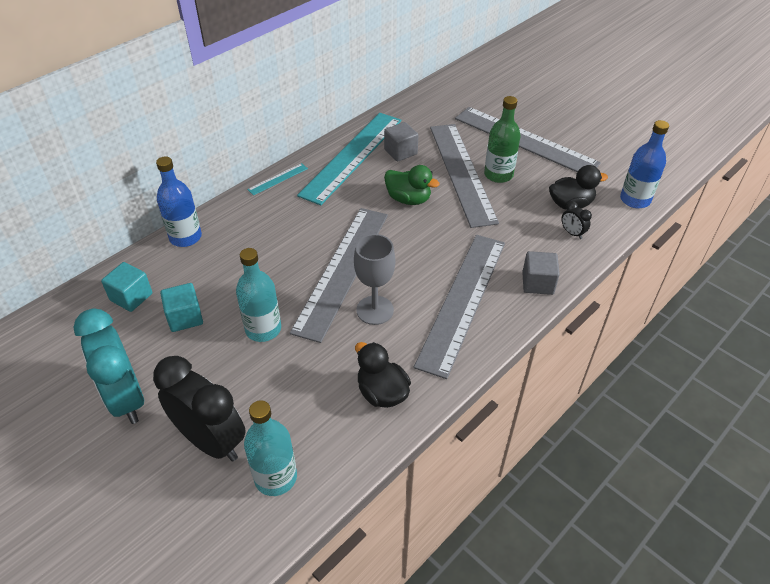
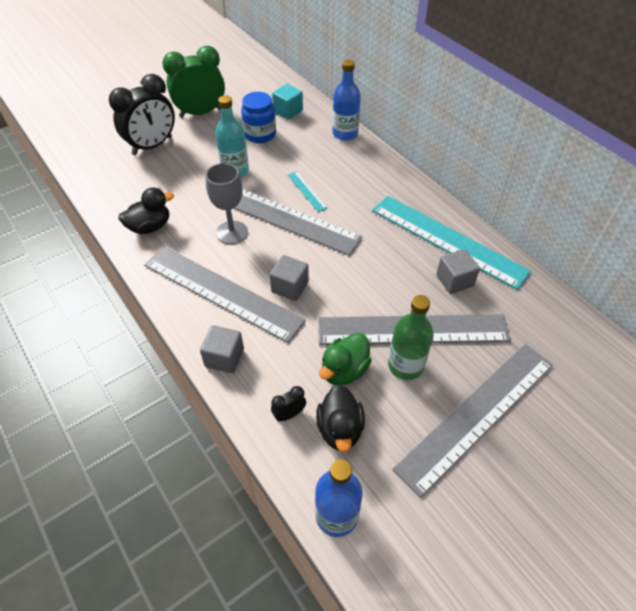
camera: 100 degrees right, 5 degrees up
turquoise clock [73,308,144,424] -> green clock [162,46,225,118]
turquoise cube [160,283,203,332] -> blue jar [241,92,276,143]
turquoise bottle [244,400,297,496] -> none
turquoise ruler [247,163,308,195] -> turquoise ruler moved to [288,171,327,212]
green duck [384,165,440,205] -> green duck moved to [319,333,372,386]
none -> grey cube [270,255,309,301]

